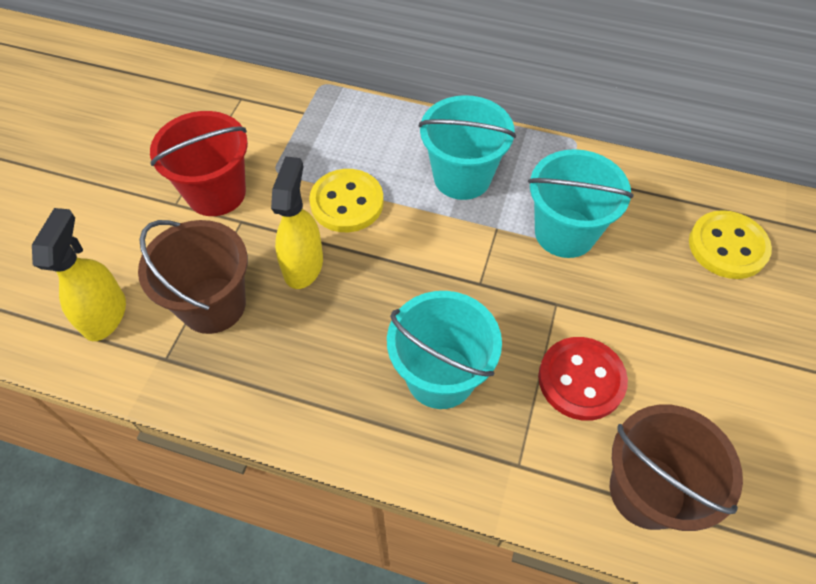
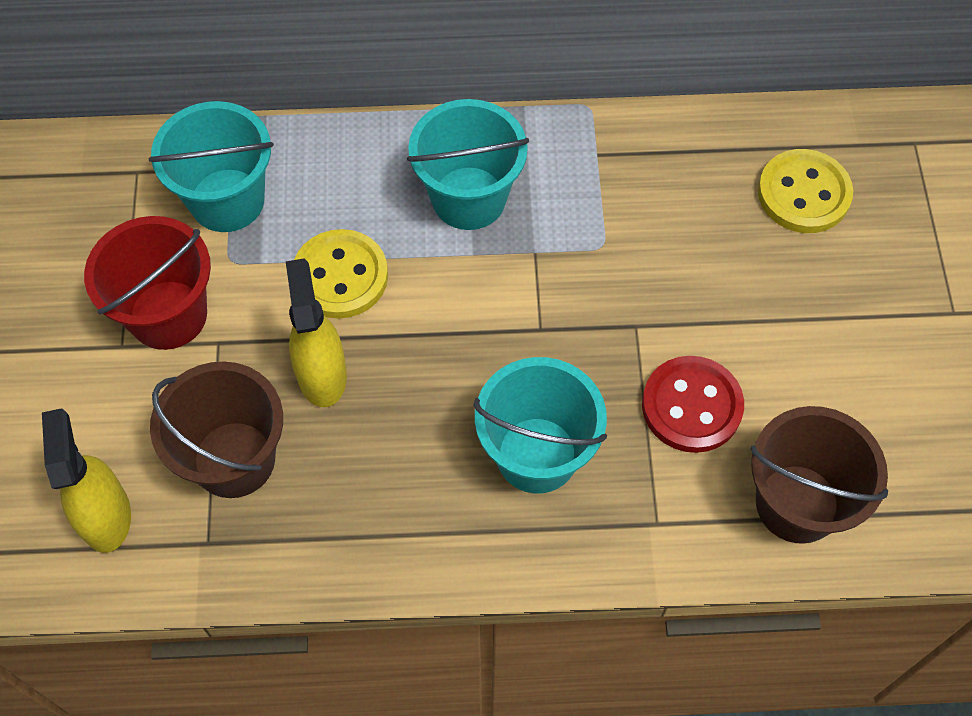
camera: 20 degrees left, 5 degrees up
turquoise bucket [528,149,634,258] -> turquoise bucket moved to [149,101,274,232]

